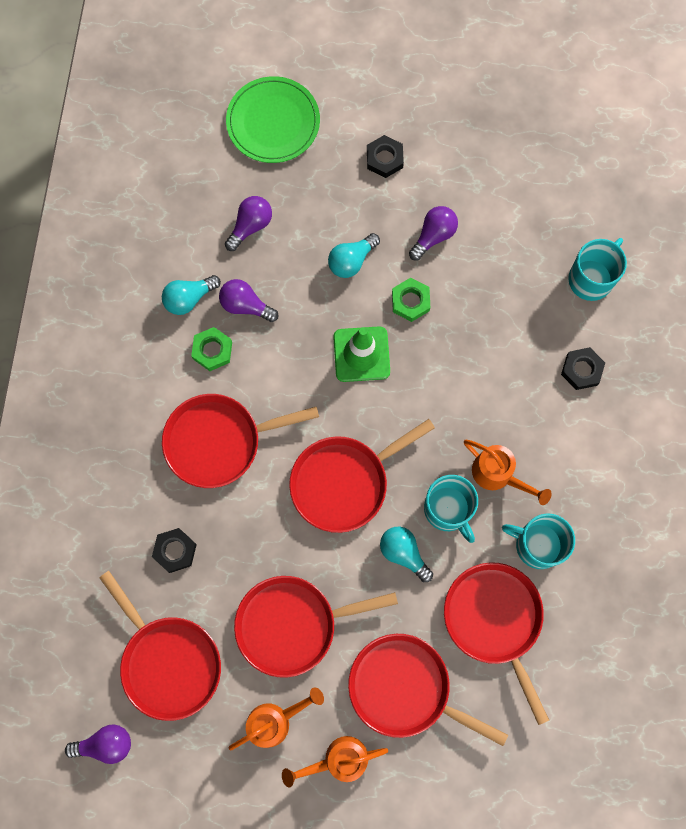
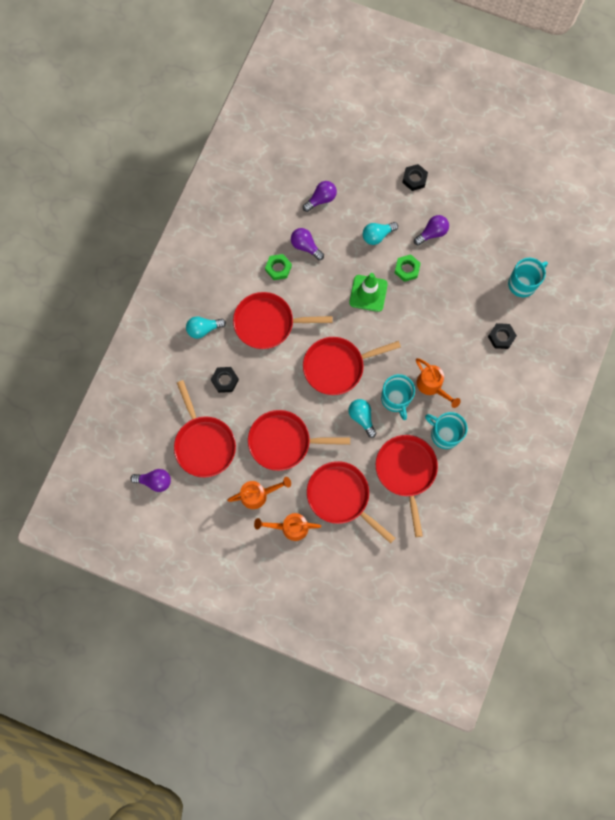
camera: 15 degrees right, 0 degrees up
turquoise light bulb [162,275,221,315] -> turquoise light bulb moved to [186,316,226,339]
green plate [226,76,320,163] -> none

